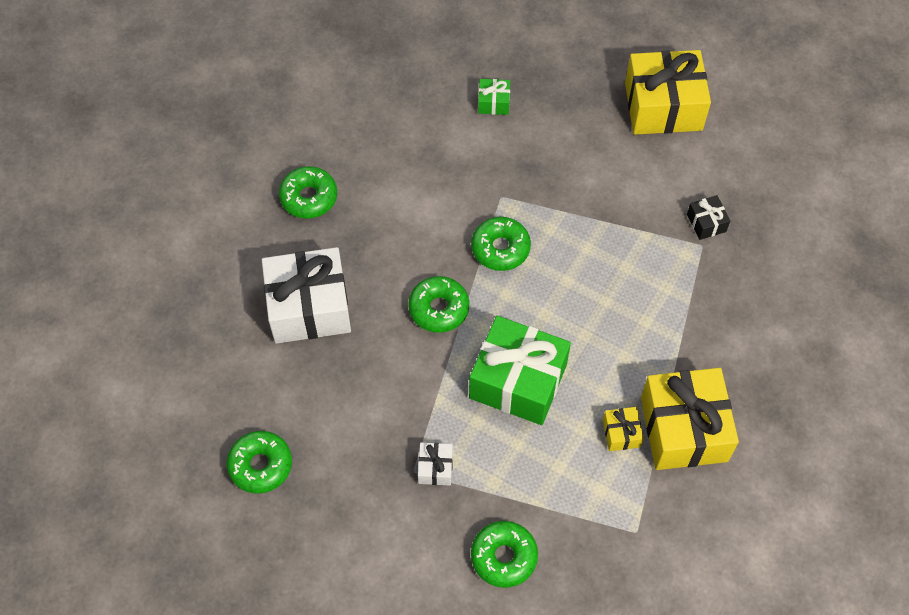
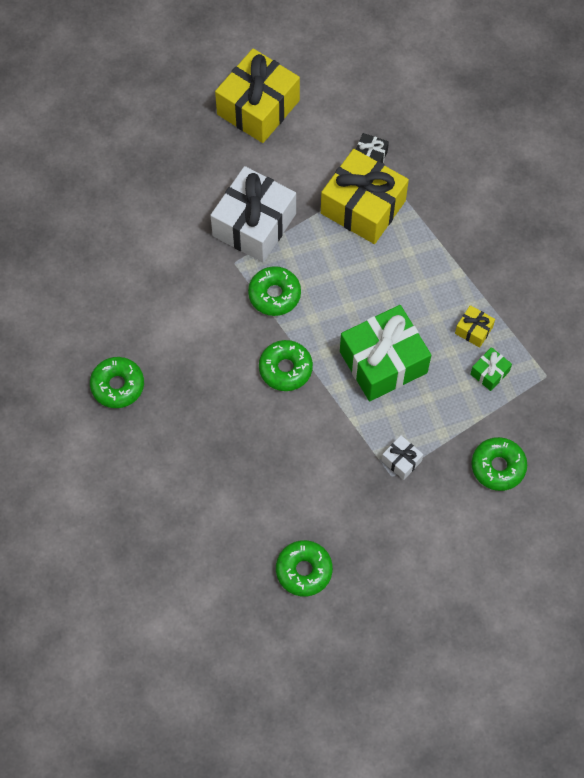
camera: 50 degrees left, 5 degrees up
white gift [262,247,351,344] -> white gift moved to [210,166,296,262]
green gift [478,79,510,115] -> green gift moved to [470,347,512,391]
yellow gift [641,368,739,470] -> yellow gift moved to [321,149,409,244]

